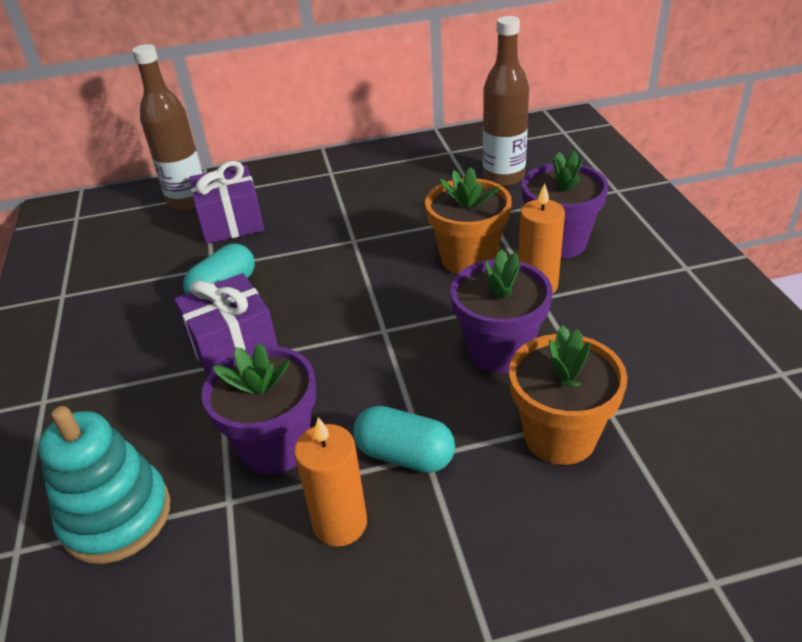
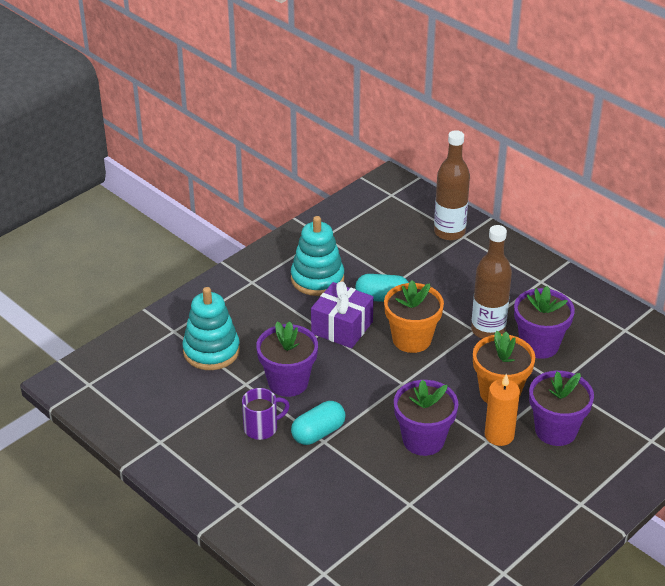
camera: 55 degrees right, 0 degrees up
purple gift [189,161,264,244] -> none
orange candle [294,417,367,547] -> purple mug [242,388,290,440]
turquoise capsule [353,406,455,473] -> turquoise capsule turned 60 degrees clockwise [291,401,345,445]
brown bottle [483,16,529,187] -> brown bottle moved to [471,225,512,339]
orange flower pot [509,325,628,465] -> orange flower pot moved to [384,280,444,353]
none -> turquoise stacking toy [291,216,344,296]
none -> purple flower pot [514,286,575,359]

